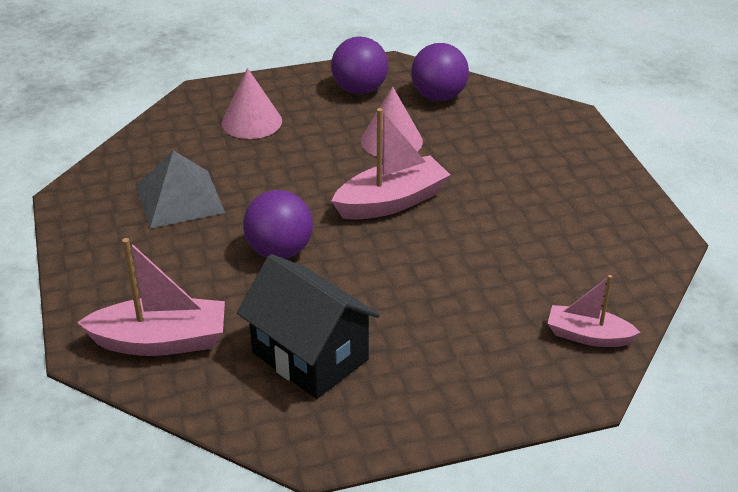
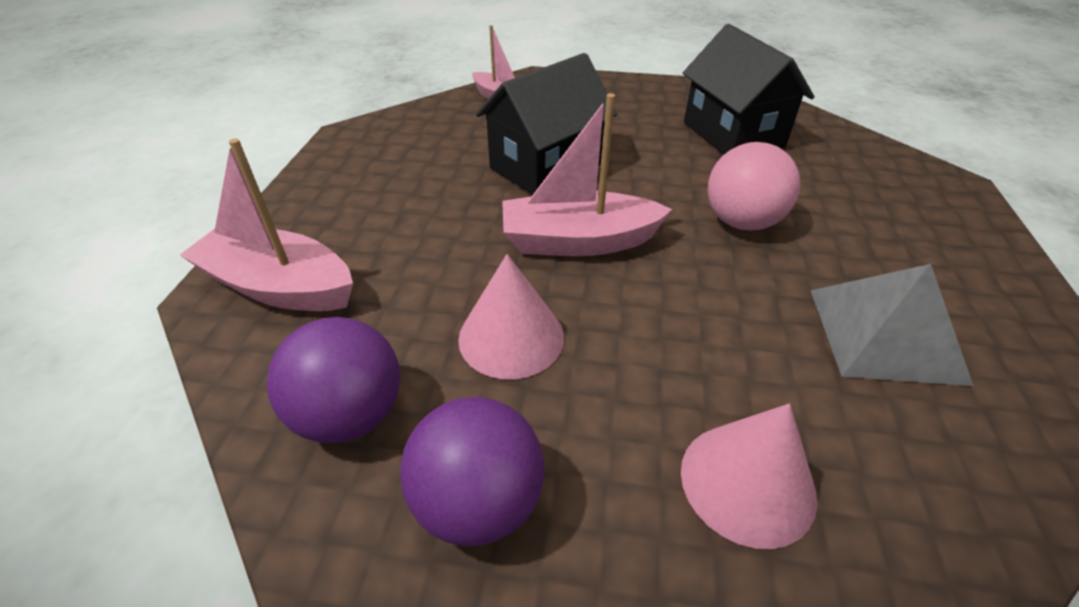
camera: 155 degrees left, 5 degrees up
pink boat [77,238,225,356] -> pink boat moved to [180,138,353,311]
purple ball [243,190,313,259] -> pink ball [707,142,800,230]
none -> black house [476,53,617,195]

